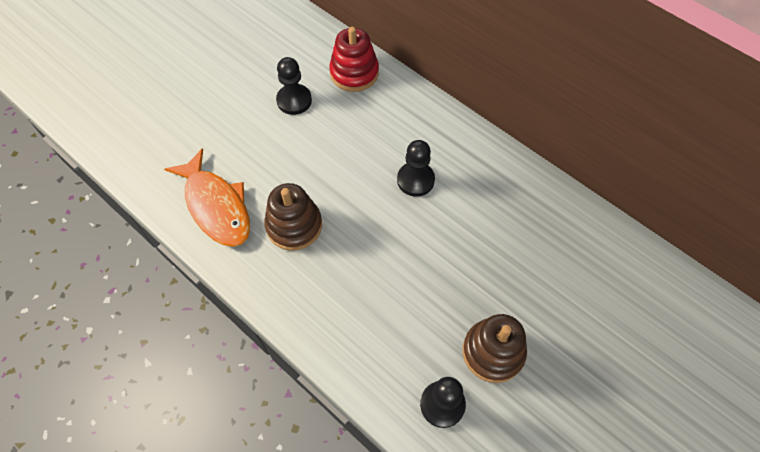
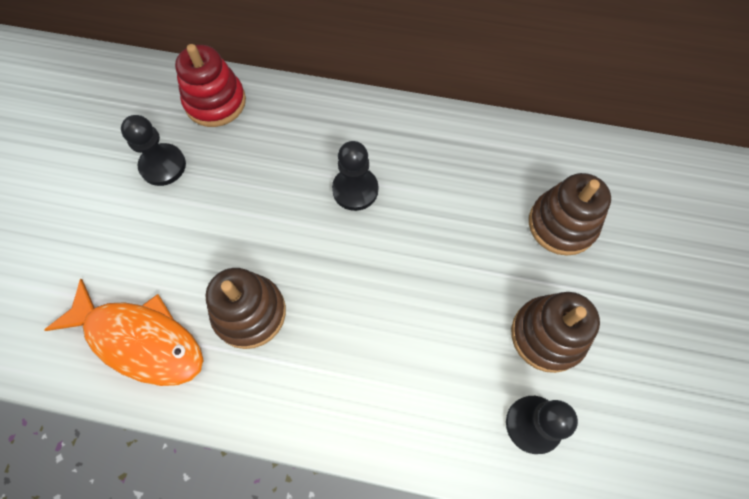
camera: 30 degrees left, 5 degrees up
none -> brown stacking toy [529,173,611,256]

